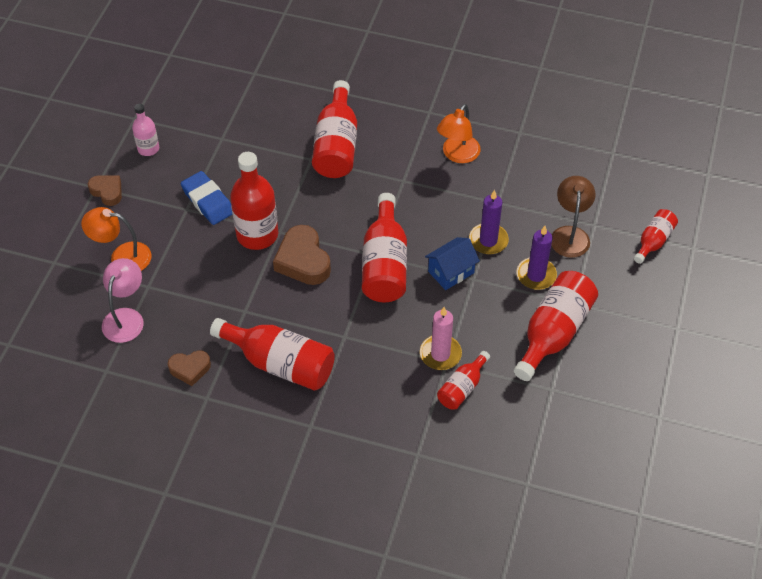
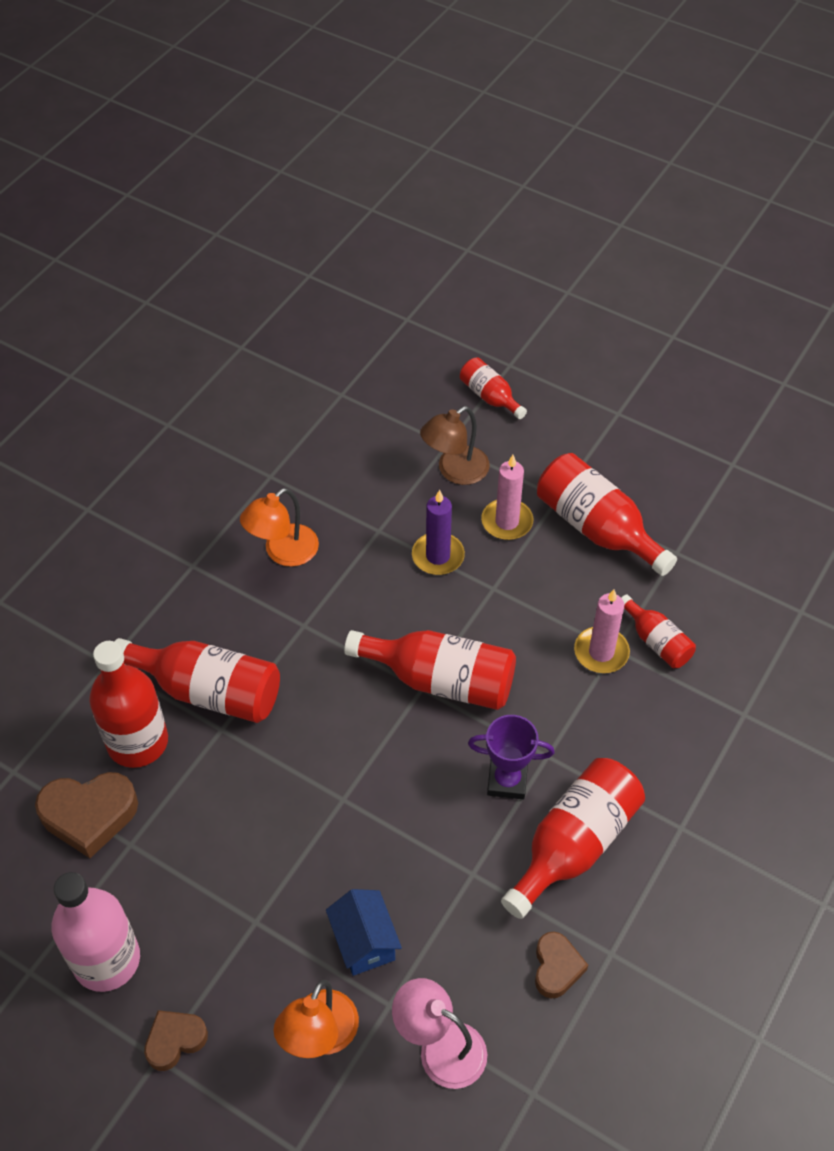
camera: 75 degrees left, 0 degrees up
pink bottle [132,104,159,156] -> pink bottle [51,872,140,992], size x1.82
blue eraser [181,171,232,225] -> none
red bottle [230,152,278,250] -> red bottle moved to [89,641,168,768]
brown heart [273,225,331,285] -> brown heart moved to [35,772,138,858]
blue house [425,237,480,290] -> blue house moved to [326,889,402,976]
orange lamp [437,104,481,163] -> orange lamp turned 90 degrees clockwise [240,488,319,567]
purple candle [517,226,557,290] -> pink candle [481,455,533,540]
brown lamp [552,176,596,258] -> brown lamp turned 60 degrees counterclockwise [420,406,490,485]
none -> purple trophy [468,715,554,799]

